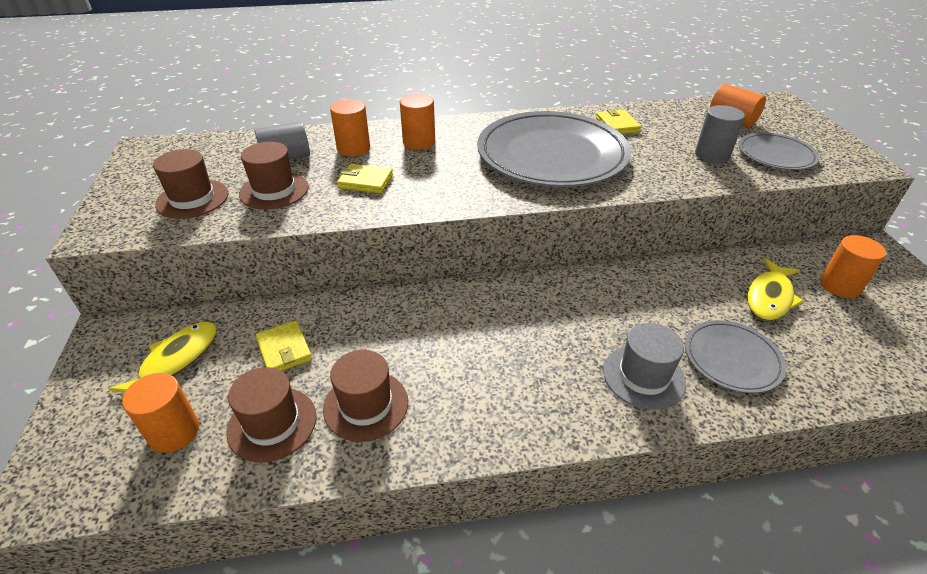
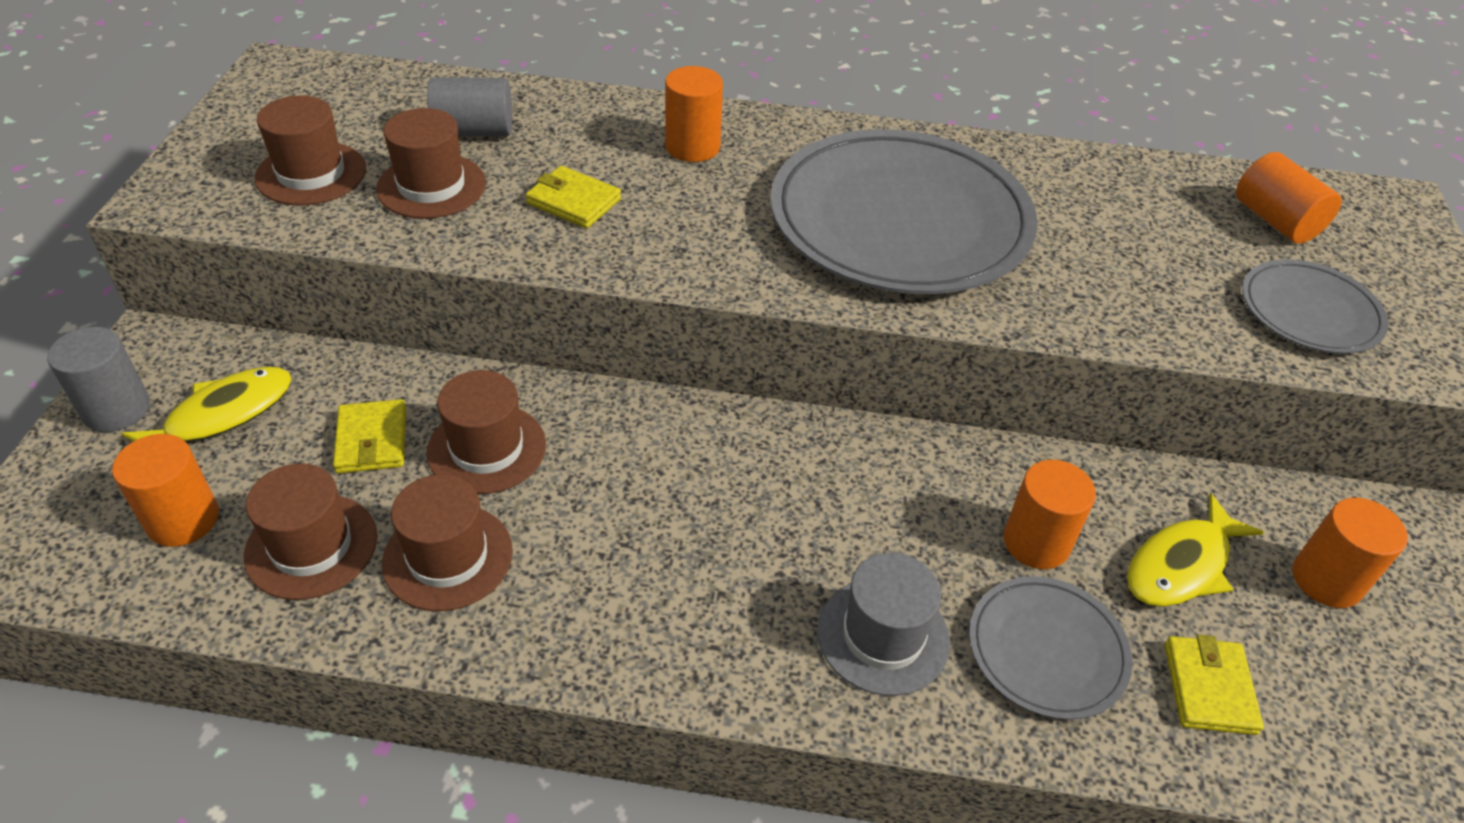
camera: 15 degrees right, 5 degrees up
orange cylinder [330,99,370,156] -> orange cylinder moved to [1004,460,1096,569]
yellow wallet [596,109,641,134] -> yellow wallet moved to [1165,634,1264,735]
grey cylinder [695,105,745,163] -> grey cylinder moved to [47,327,150,432]
none -> brown hat [427,370,546,494]

